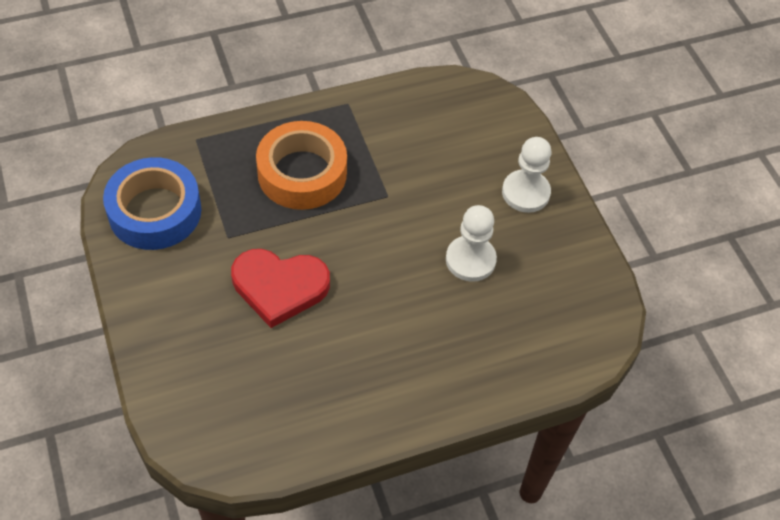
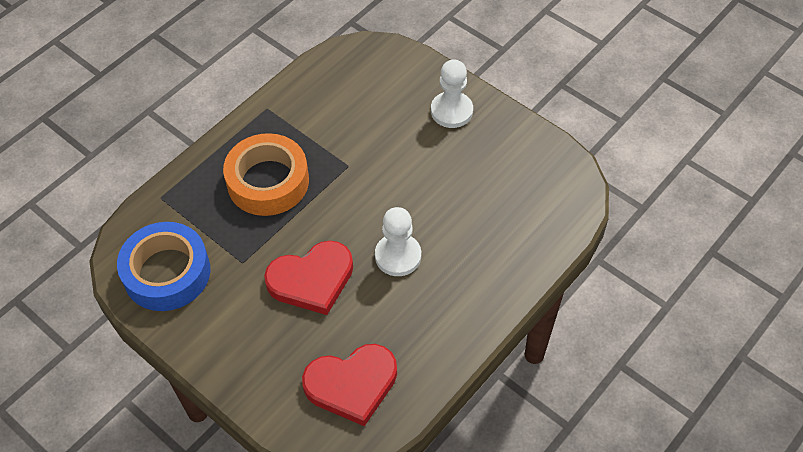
camera: 25 degrees left, 0 degrees up
white pawn [446,205,497,282] -> white pawn moved to [375,207,421,276]
none -> red heart [302,344,397,426]

